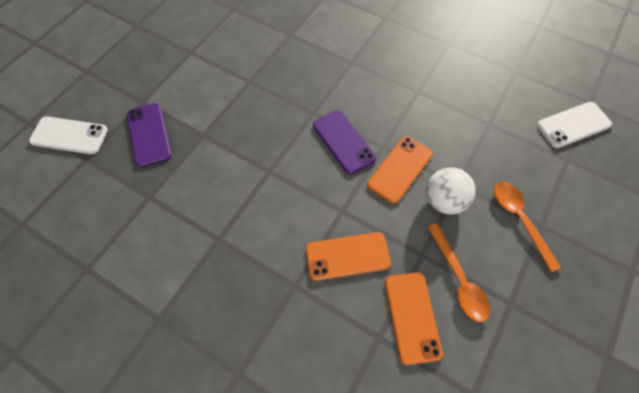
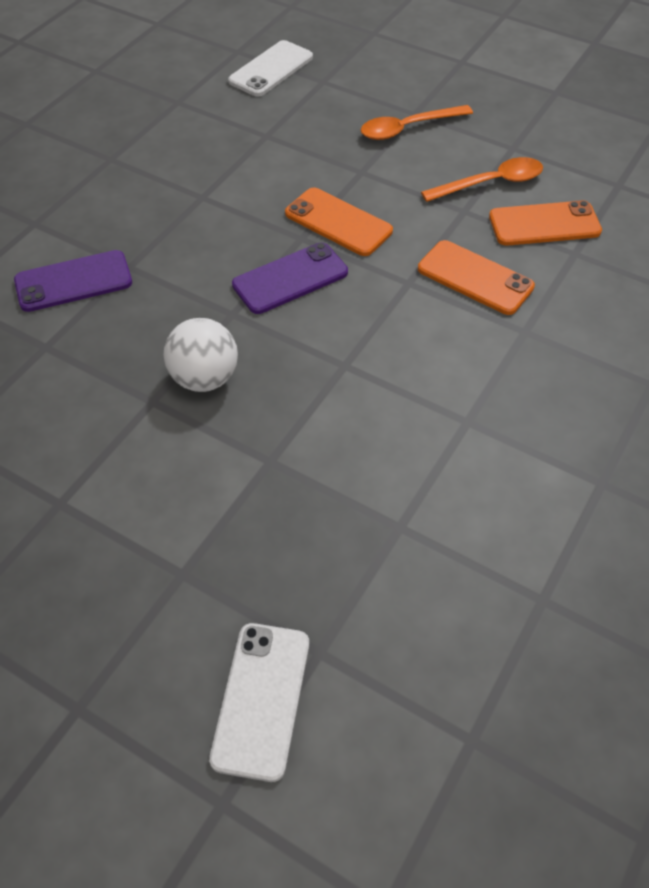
camera: 90 degrees left, 10 degrees down
purple phone [127,103,172,168] -> purple phone moved to [14,250,132,312]
orange phone [306,232,391,281] -> orange phone turned 45 degrees counterclockwise [418,240,535,315]
white ball [426,167,476,215] -> white ball moved to [164,318,238,392]
white phone [537,102,612,148] -> white phone turned 60 degrees clockwise [228,40,313,97]

